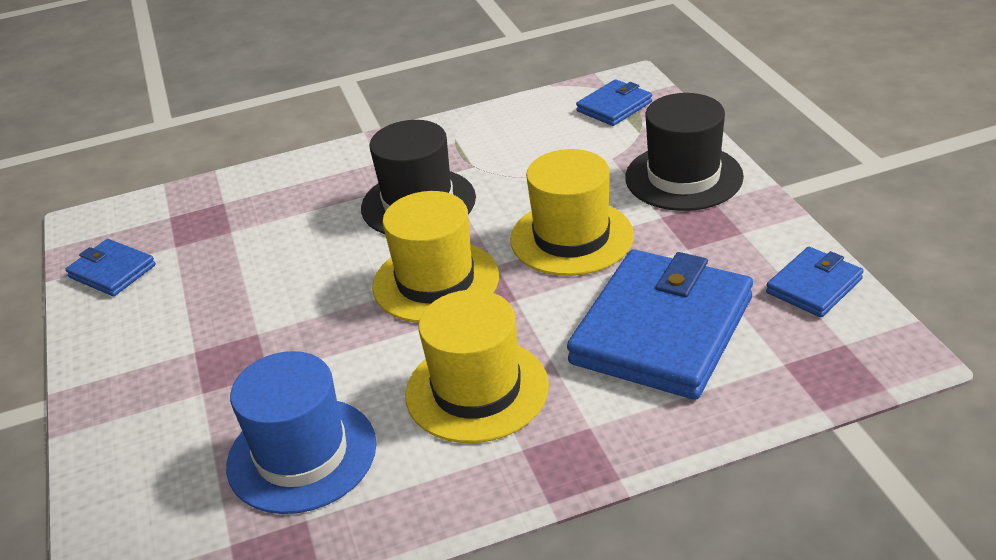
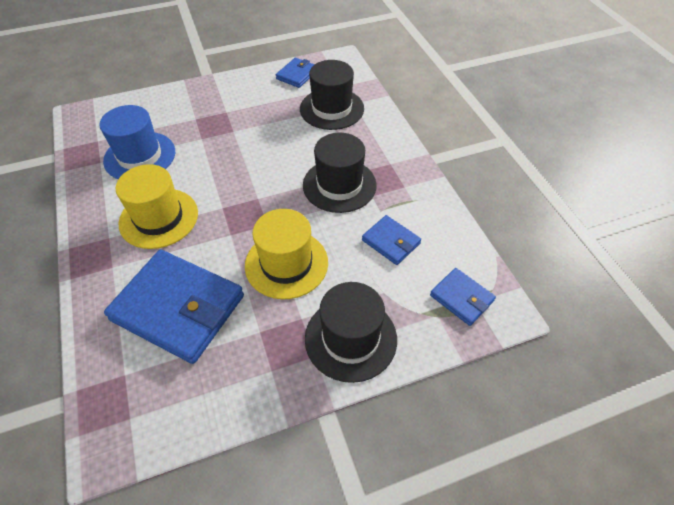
camera: 85 degrees right, 15 degrees up
yellow hat [372,191,499,323] -> none
blue wallet [766,247,864,317] -> blue wallet moved to [362,215,421,265]
none -> black hat [300,60,364,130]

